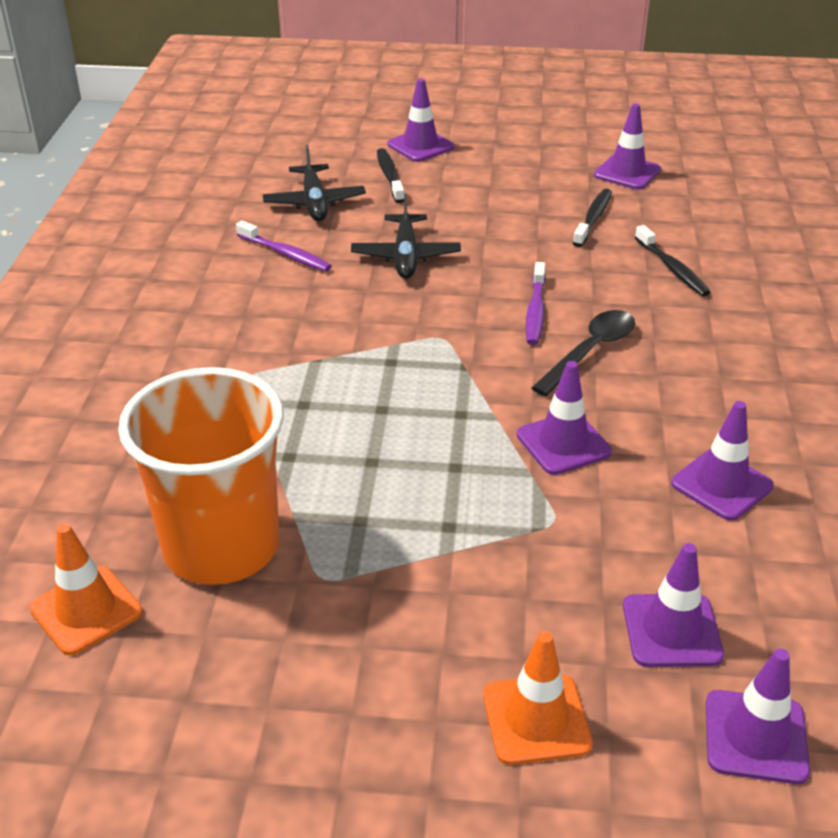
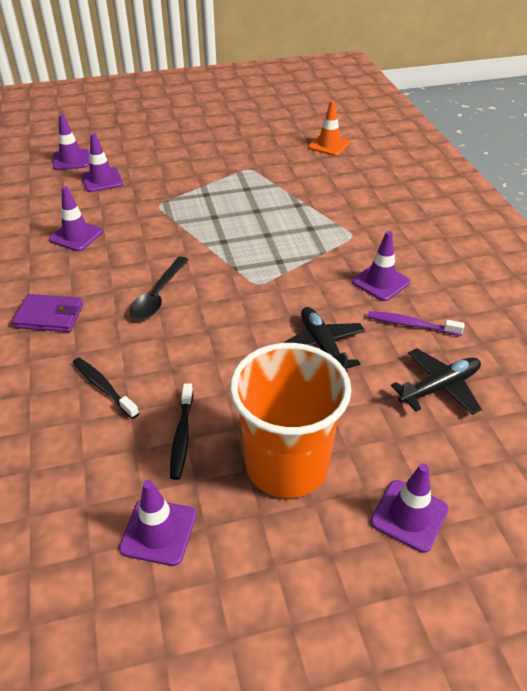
camera: 160 degrees right, 5 degrees up
orange cup [118,367,284,585] -> orange cup moved to [230,343,351,498]
black plane [263,145,366,221] -> black plane turned 90 degrees clockwise [391,348,482,415]
black toothbrush [377,148,404,203] -> none
orange traffic cone [483,631,593,765] -> none
purple traffic cone [517,361,612,475] -> purple traffic cone moved to [352,231,410,301]
purple toothbrush [526,262,546,345] -> none
none -> purple wallet [12,294,83,332]

